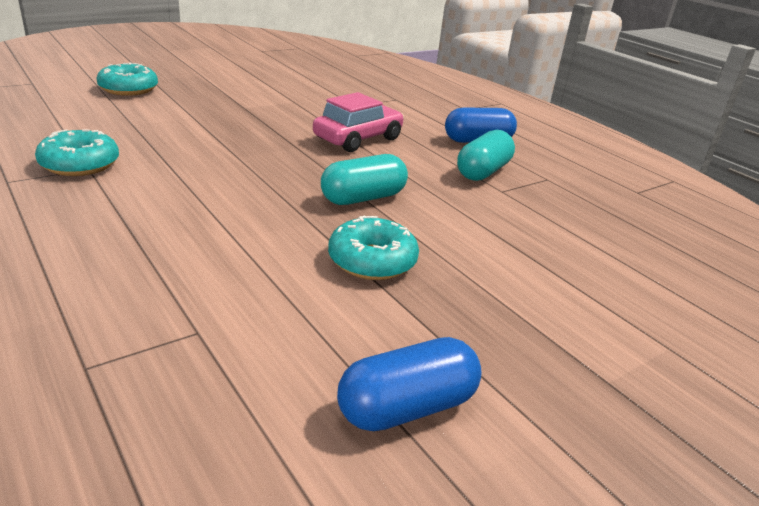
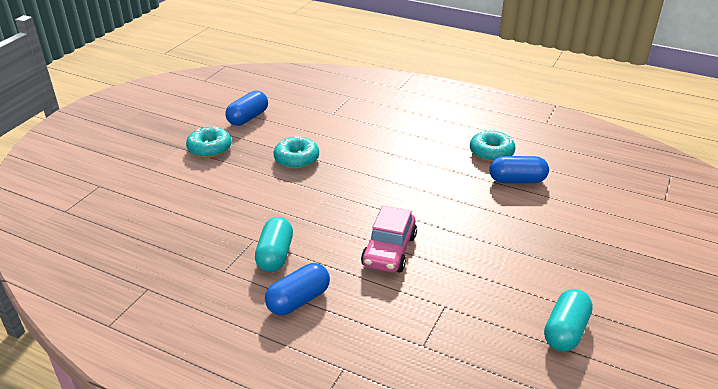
camera: 155 degrees right, 5 degrees up
turquoise donut [97,63,158,96] -> turquoise donut moved to [186,126,232,158]
turquoise capsule [321,154,408,205] -> turquoise capsule moved to [544,289,593,352]
none -> blue capsule [489,156,549,183]

